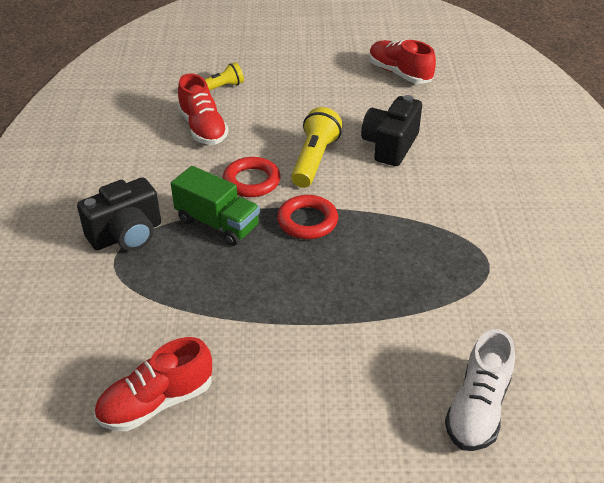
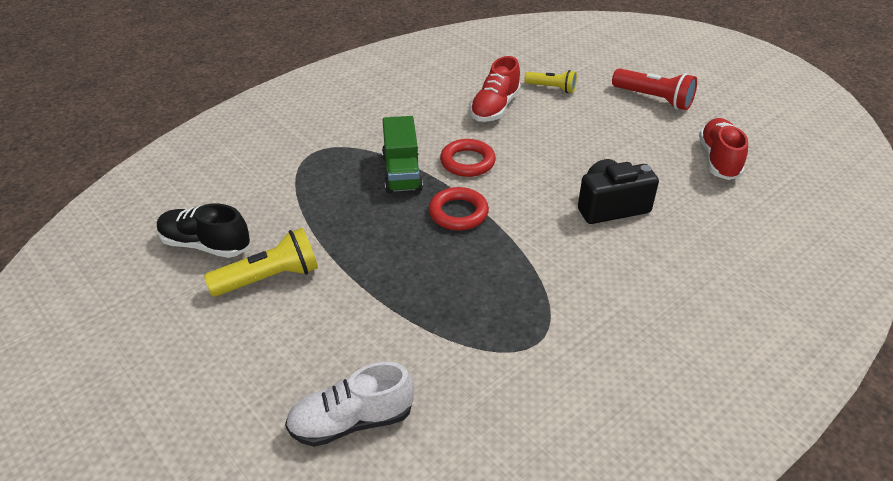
camera: 50 degrees right, 0 degrees up
black camera [77,178,161,251] -> none
red shoe [94,337,212,431] -> black shoe [157,204,250,258]
yellow flashlight [291,107,342,188] -> yellow flashlight moved to [204,228,318,297]
none -> red flashlight [612,68,697,110]

